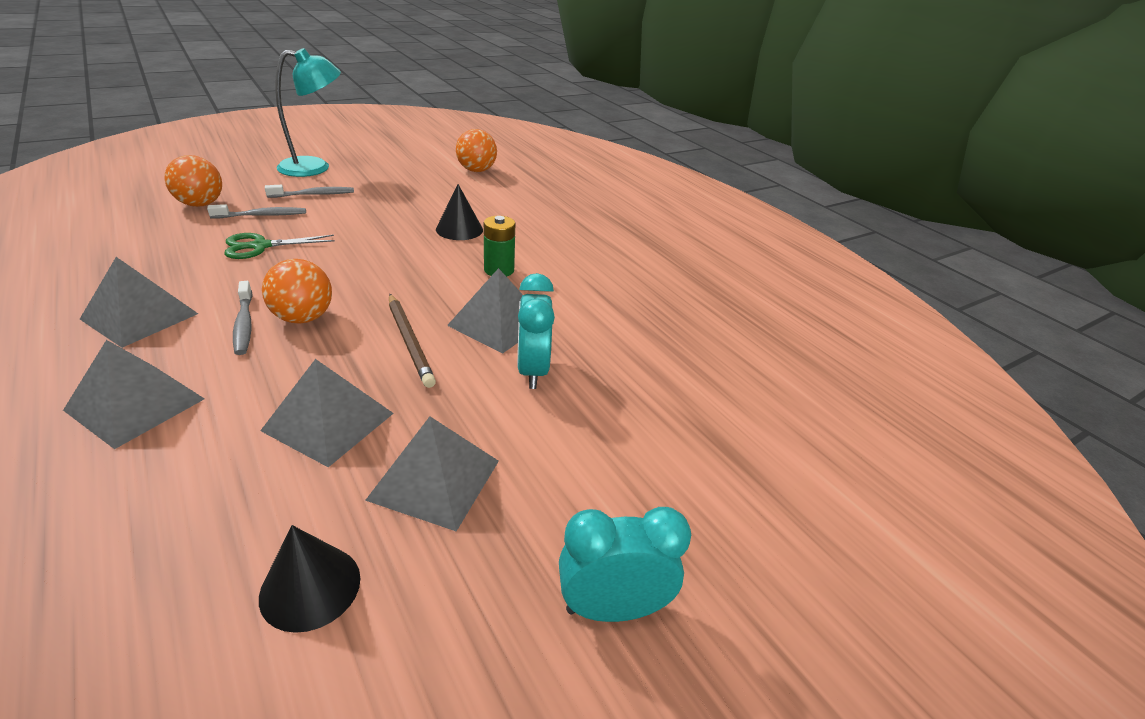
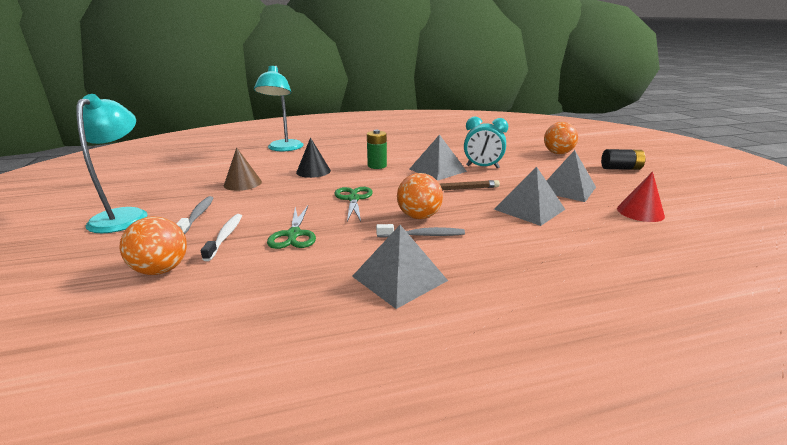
camera: 70 degrees left, 10 degrees down
grey pyramid [63,340,205,449] -> none
grey toothbrush [207,204,306,218] -> white toothbrush [201,214,242,261]
black cone [259,525,361,633] -> red cone [617,171,665,222]
orange ball [456,129,497,172] -> orange ball moved to [544,122,578,154]
turquoise clock [559,507,691,622] -> black battery [601,149,646,170]
none -> brown cone [224,147,262,191]
none -> turquoise lamp [254,66,304,152]
none -> green scissors [334,187,373,222]

